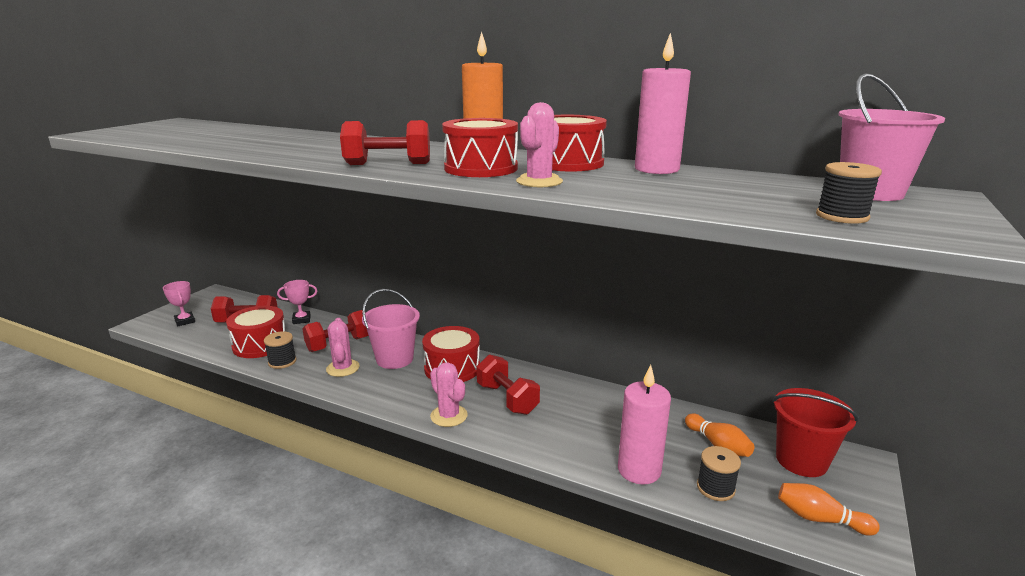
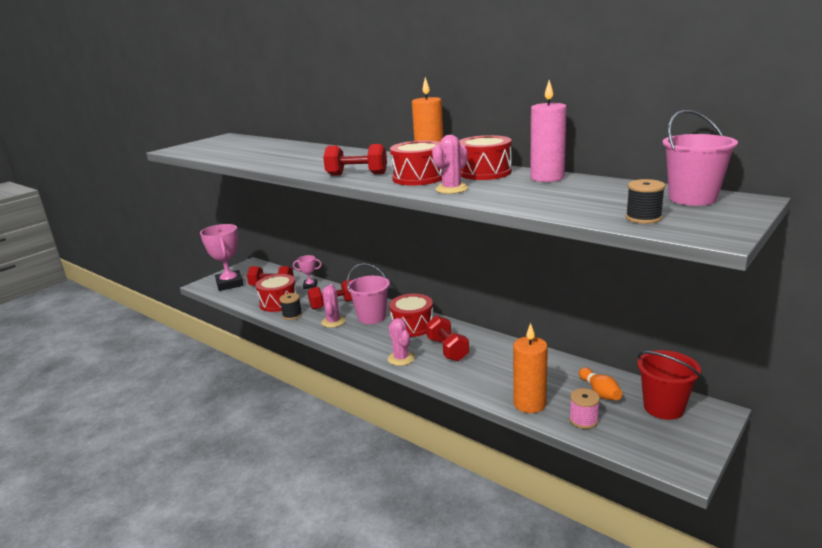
camera: 15 degrees right, 0 degrees up
pink trophy [163,281,195,326] -> pink trophy [200,224,243,291], size x2.00
pink candle [618,365,671,485] -> orange candle [513,323,548,413]
black spool [697,446,741,501] -> pink spool [569,388,600,429]
orange bowling pin [778,483,880,536] -> none

